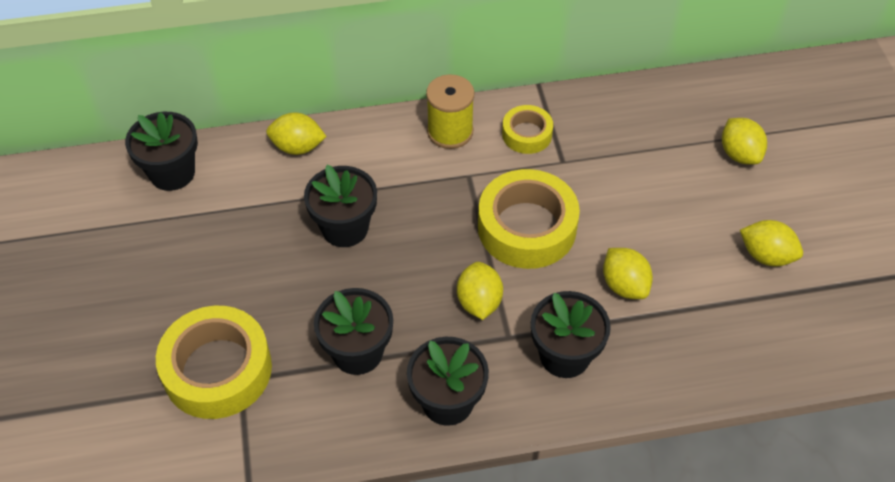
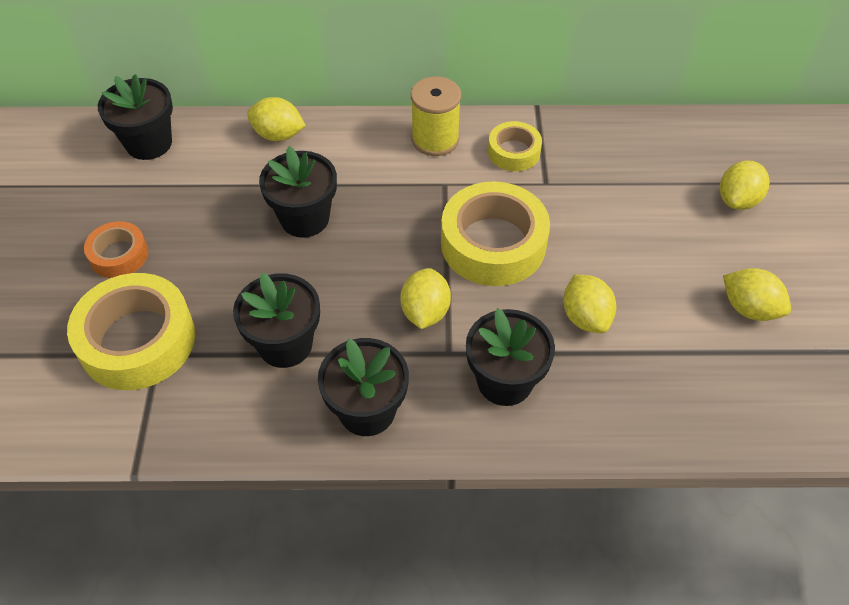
camera: 10 degrees right, 0 degrees up
yellow lemon [722,118,767,165] -> yellow lemon turned 45 degrees clockwise [720,160,769,210]
none -> orange tape [84,221,148,278]

